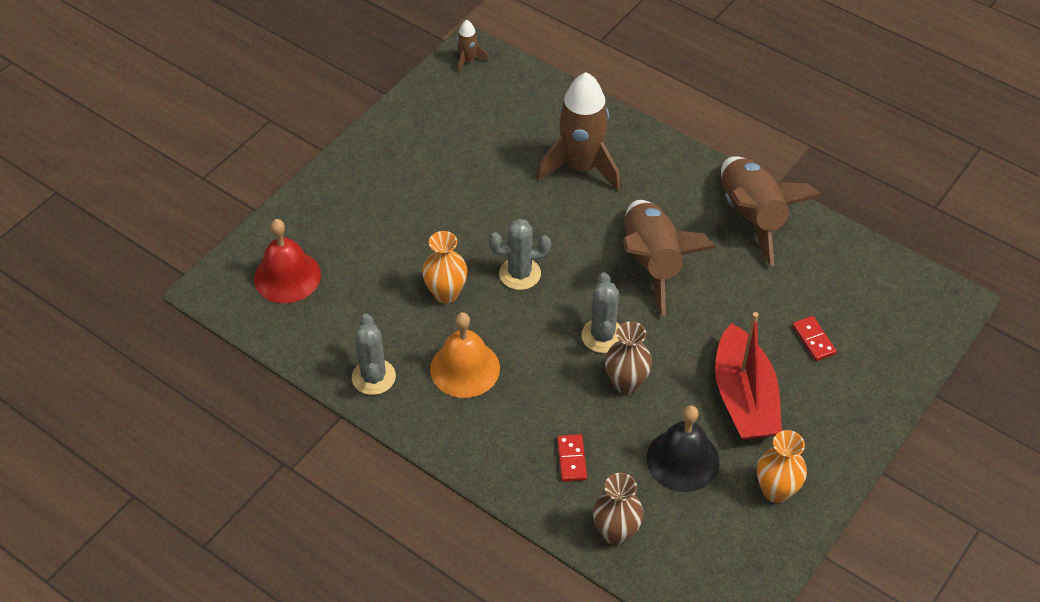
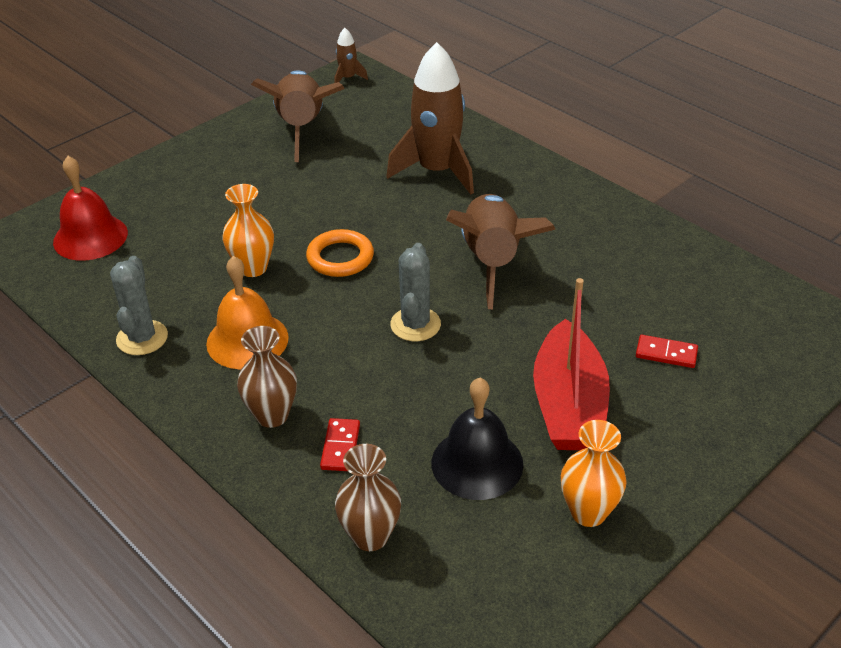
camera: 10 degrees right, 10 degrees down
grey cactus [489,219,551,290] -> orange ring [306,229,374,277]
brown vase [605,321,652,394] -> brown vase moved to [237,326,297,428]
brown rocket [721,156,822,266] -> brown rocket moved to [251,71,345,162]
red domino [792,316,837,361] -> red domino turned 60 degrees counterclockwise [636,335,698,368]

